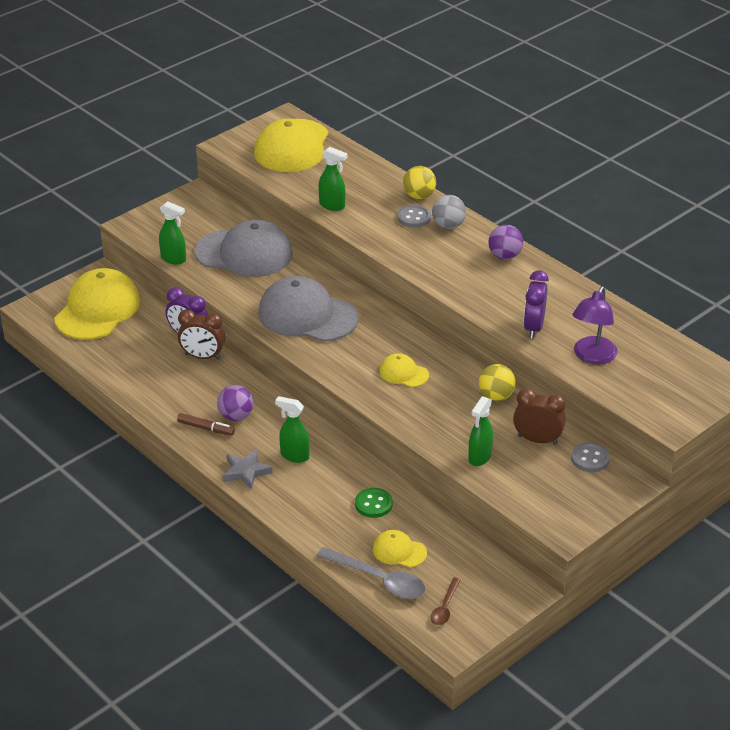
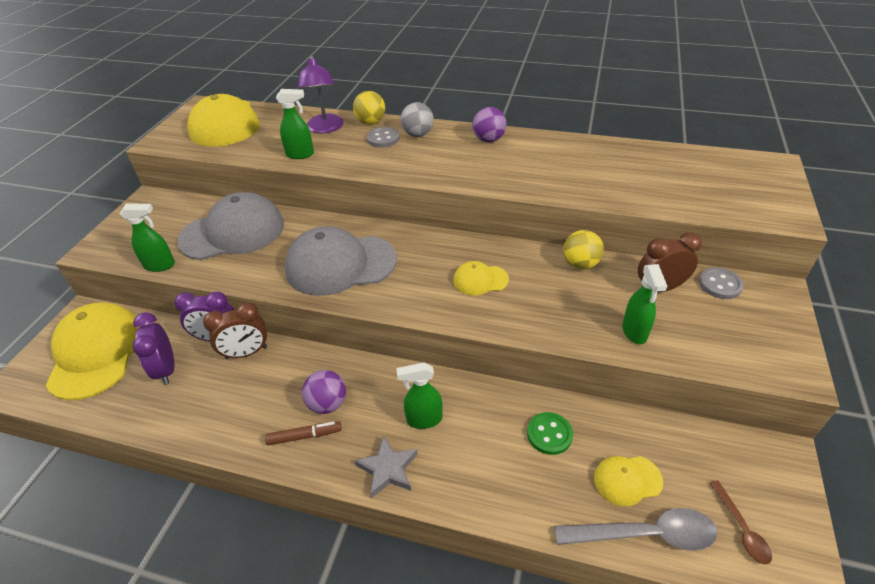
camera: 30 degrees left, 5 degrees up
purple clock [524,270,549,339] -> purple clock moved to [133,312,174,385]
purple lamp [572,286,618,364] -> purple lamp moved to [297,55,344,133]

